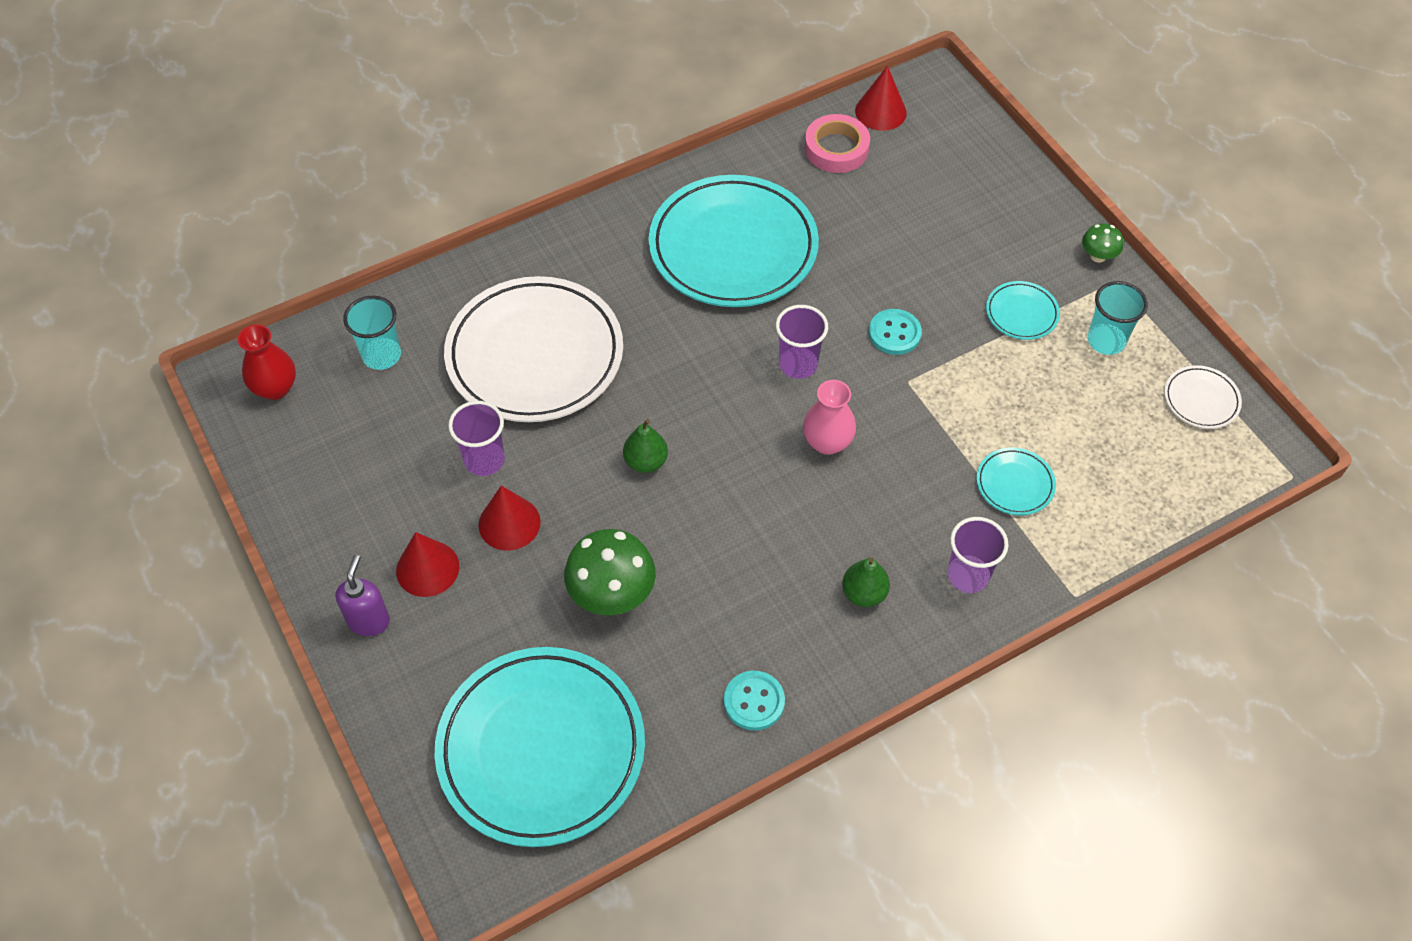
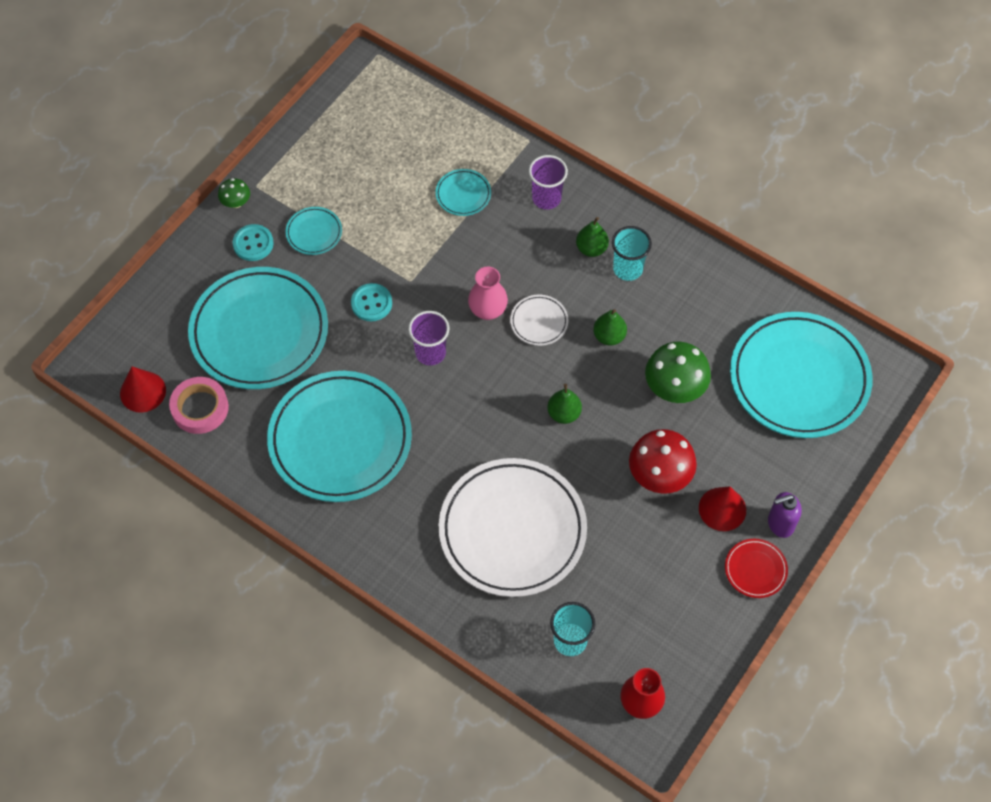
camera: 115 degrees left, 5 degrees up
purple cup [448,401,505,476] -> none
red cone [478,486,541,551] -> red mushroom [629,429,697,494]
turquoise button [724,671,785,731] -> turquoise button moved to [233,224,274,261]
turquoise cup [1087,281,1148,355] -> turquoise cup moved to [612,226,652,281]
white plate [1164,365,1242,429] -> white plate moved to [510,295,569,346]
none -> turquoise plate [188,267,328,389]
none -> green pear [593,309,627,346]
none -> red plate [725,539,788,598]

